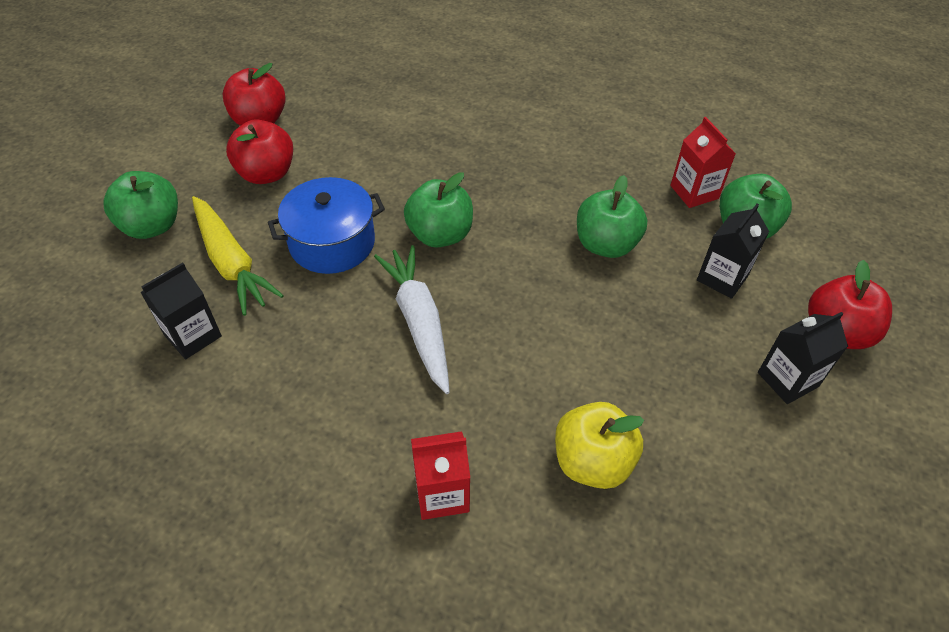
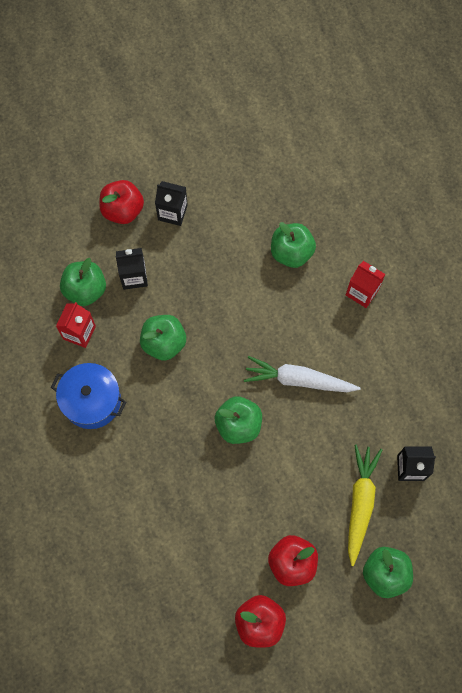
camera: 135 degrees left, 20 degrees up
blue pot [268,177,385,274] -> blue pot moved to [51,363,126,429]
white carrot [374,245,450,394] -> white carrot turned 75 degrees clockwise [244,356,361,392]
yellow apple [555,402,644,489] -> green apple [271,222,316,268]

